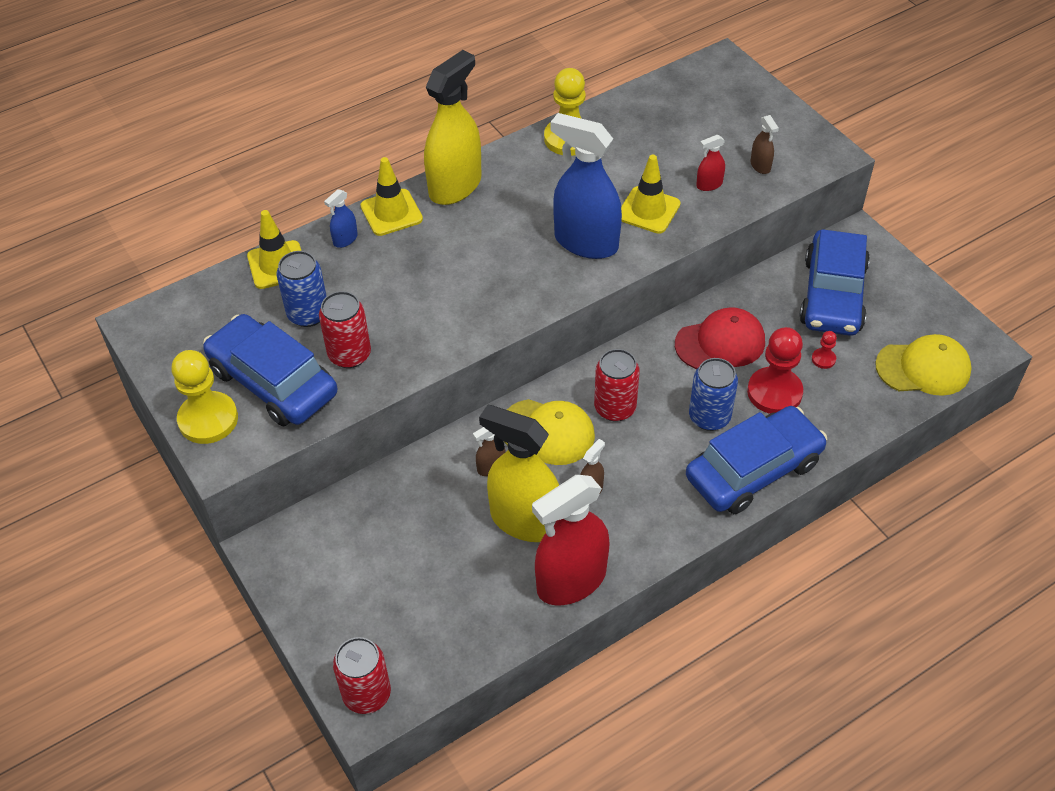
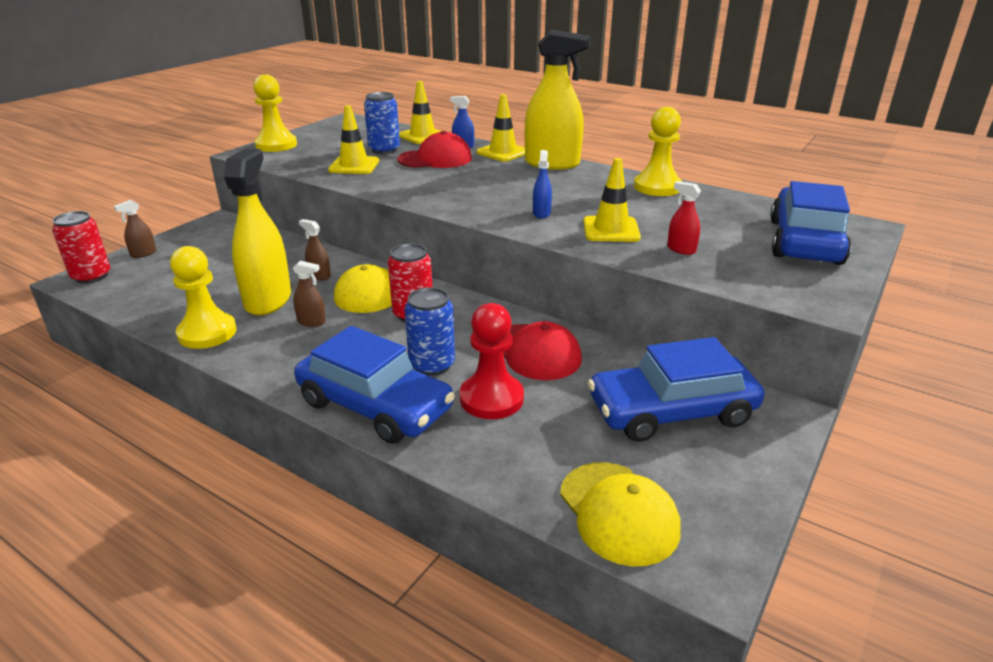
camera: 65 degrees right, 20 degrees down
blue car [203,314,337,426] -> blue car moved to [770,181,852,265]
red can [319,291,371,368] -> yellow traffic cone [328,105,379,174]
red spray bottle [532,475,610,605] -> yellow pawn [170,246,237,349]
blue spray bottle [550,113,622,259] -> blue spray bottle [533,150,552,219], size x0.43
brown spray bottle [751,115,779,174] -> brown spray bottle moved to [114,200,156,258]
red pawn [812,331,837,369] -> none
none -> red cap [397,131,472,168]

